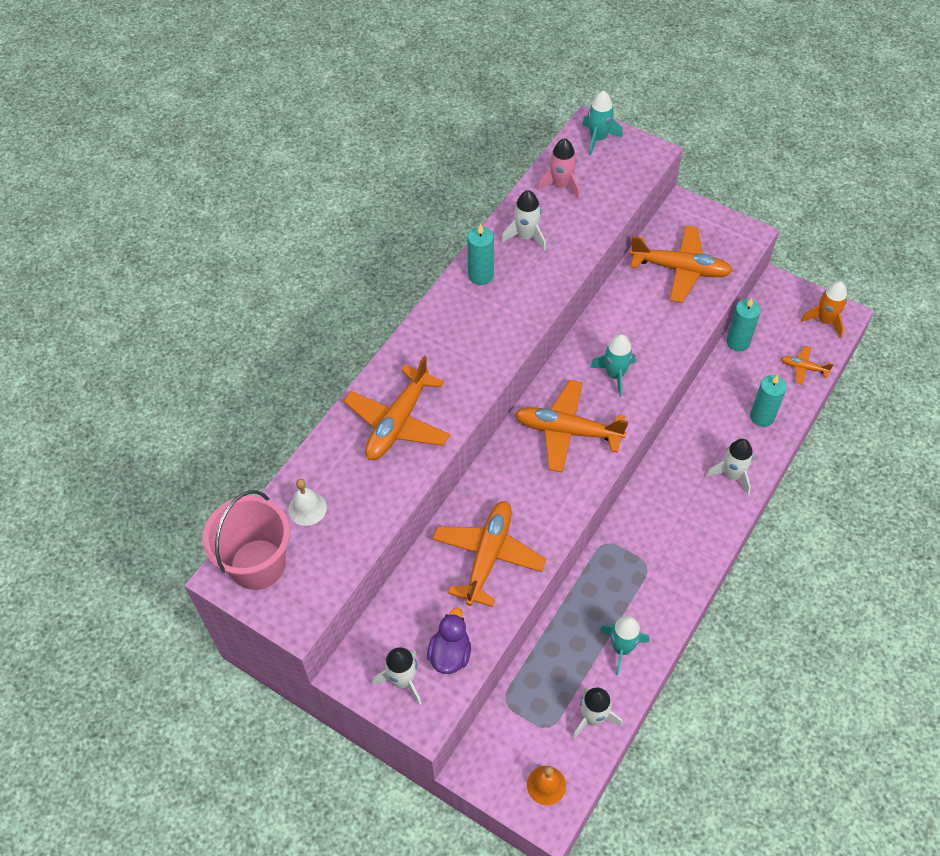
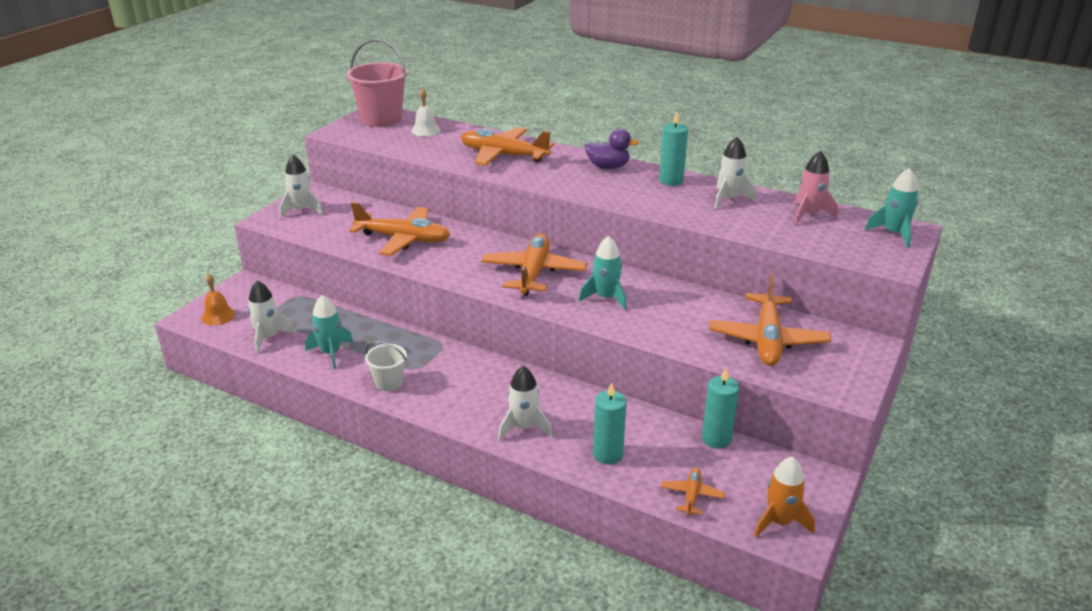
camera: 85 degrees right, 25 degrees down
purple duck [427,608,471,674] -> purple duck moved to [585,129,639,169]
none -> white bucket [365,342,407,391]

